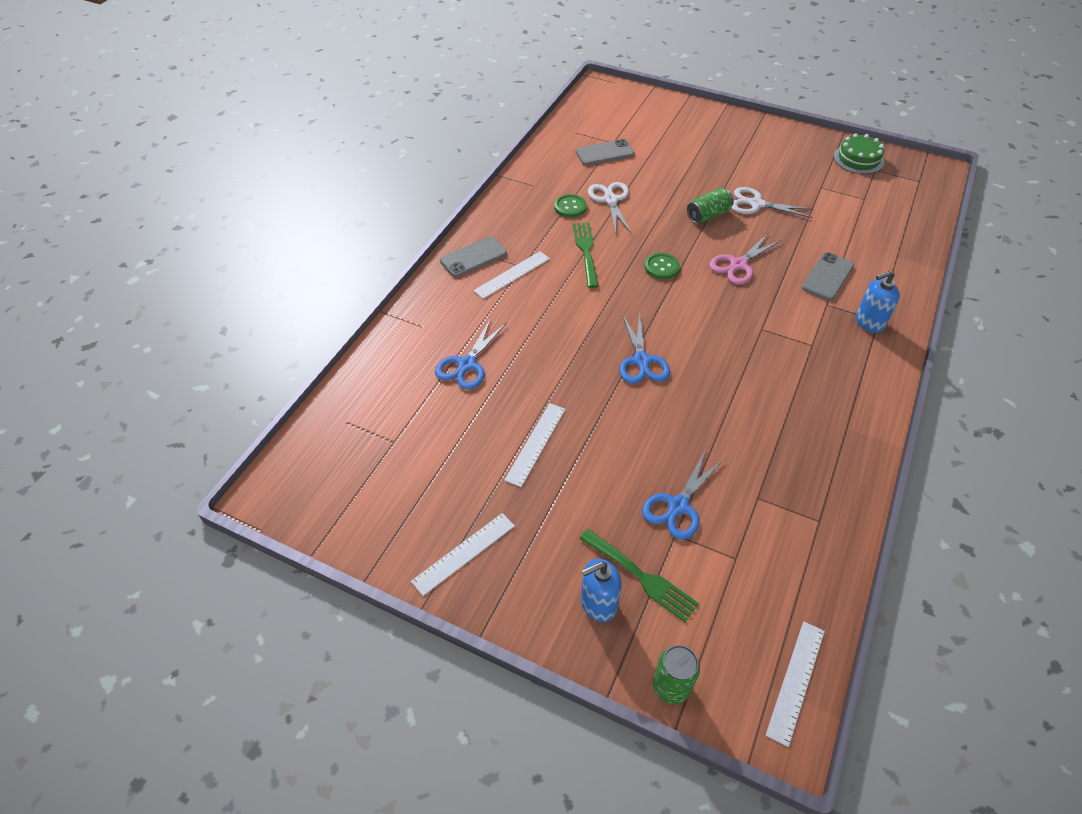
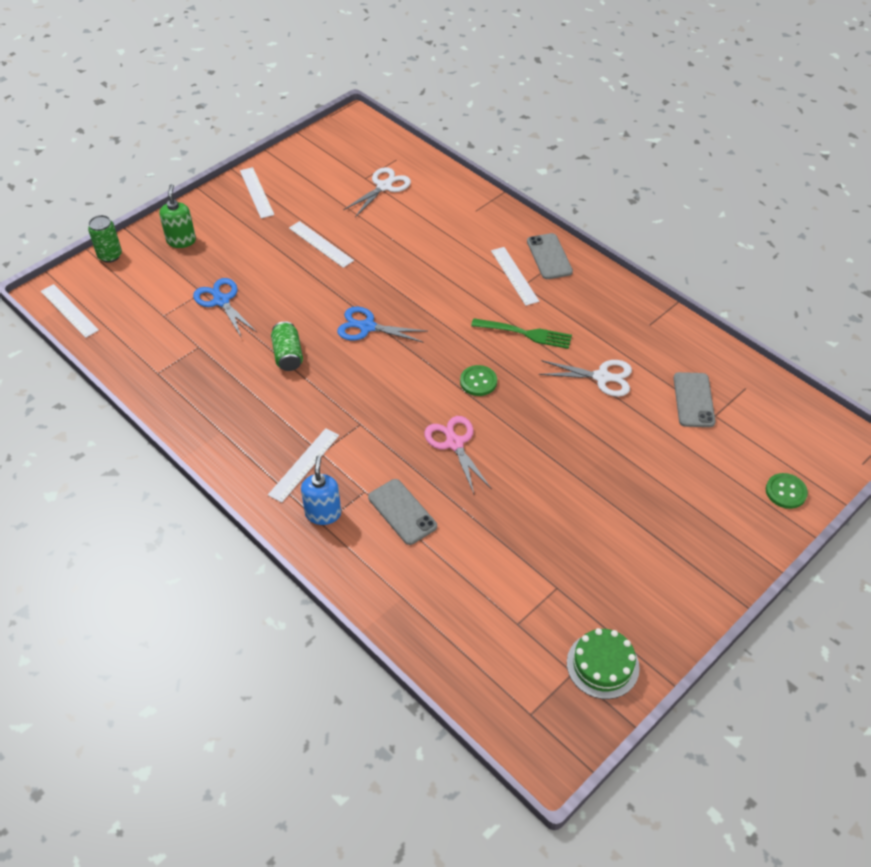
camera: 110 degrees right, 0 degrees up
blue scissors [435,318,507,390] -> none
green button [554,194,587,218] -> green button moved to [766,473,808,509]
green fork [579,529,699,622] -> none
blue soap dispenser [581,559,622,622] -> green soap dispenser [159,184,196,248]
green can [687,188,734,223] -> green can moved to [271,321,303,371]
white scissors [731,187,814,218] -> white scissors moved to [343,167,411,217]
none -> white ruler [268,428,339,503]

